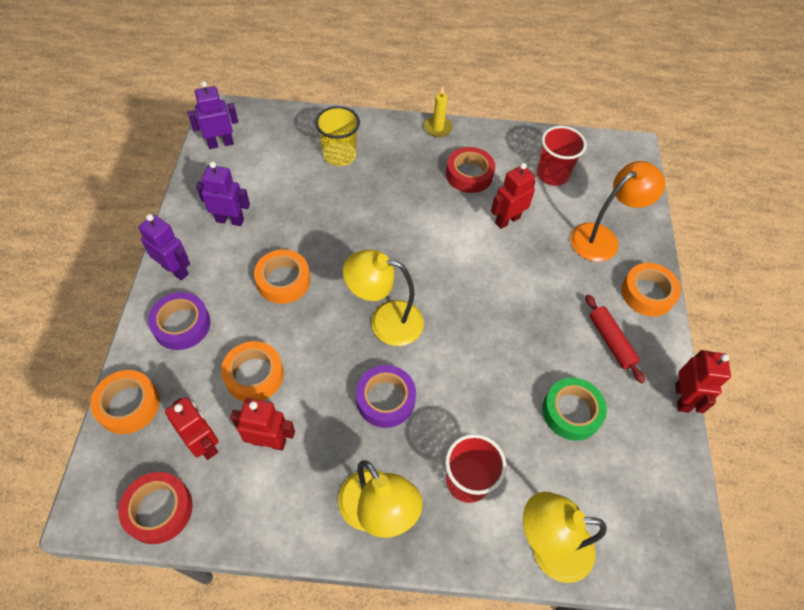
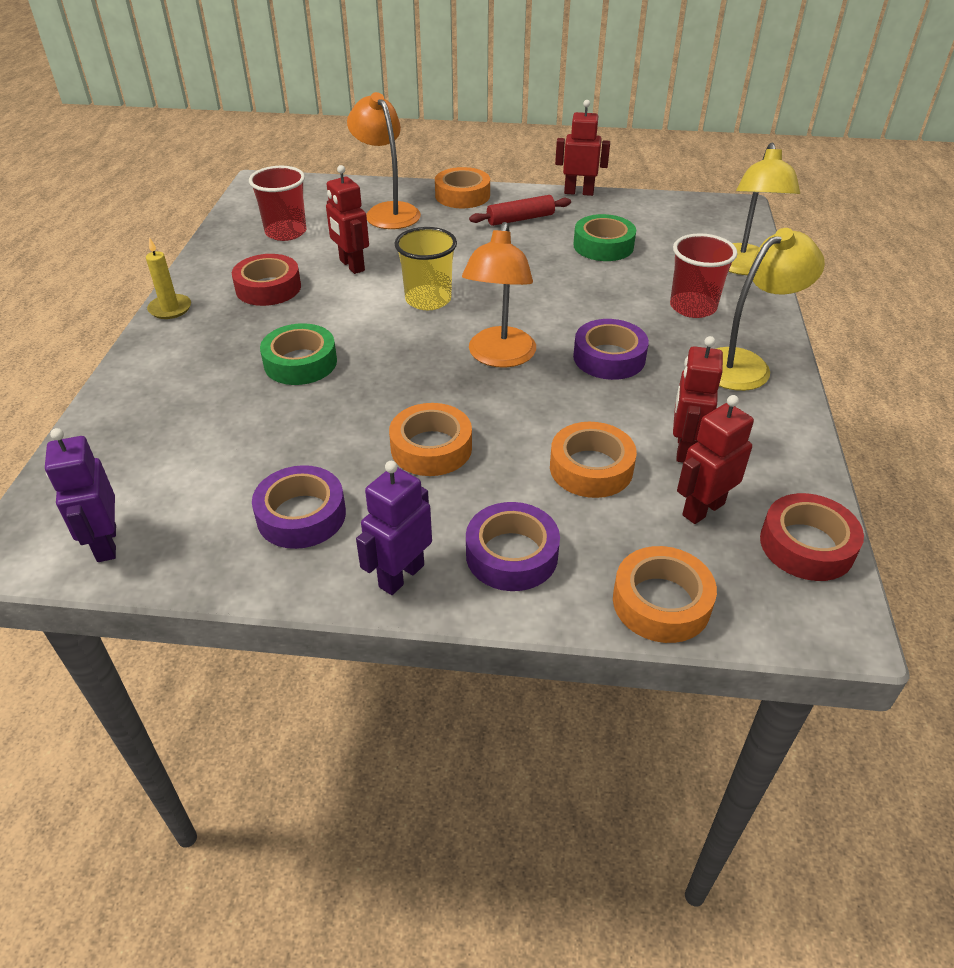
camera: 85 degrees left, 15 degrees down
purple robot [196,161,250,226] -> purple tape [252,465,346,549]
yellow cup [315,106,360,166] -> yellow cup moved to [394,227,457,310]
yellow lamp [343,250,424,346] -> orange lamp [462,222,536,368]
none -> green tape [260,323,337,385]

